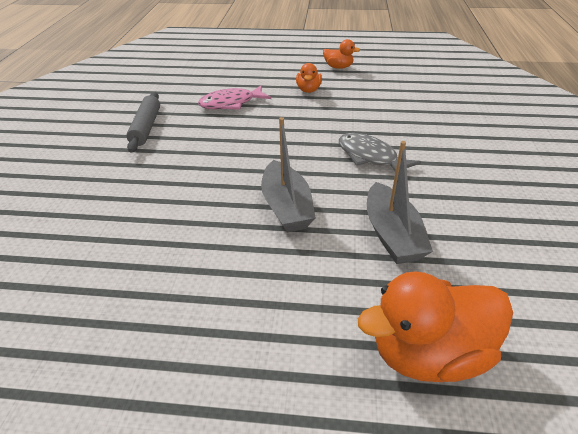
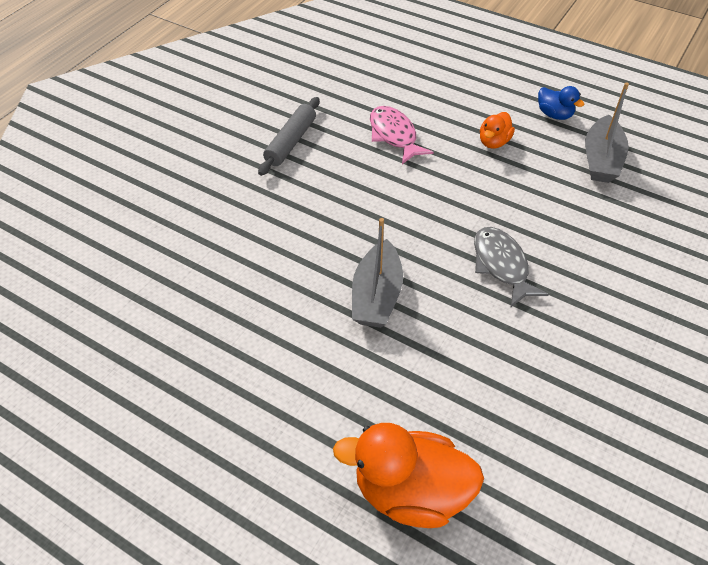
camera: 25 degrees right, 10 degrees up
pink fish [198,85,271,110] -> pink fish turned 60 degrees clockwise [370,106,433,164]
orange duck [323,39,360,69] -> blue duck [538,86,584,120]
grey boat [367,141,433,264] -> grey boat moved to [585,82,629,183]

